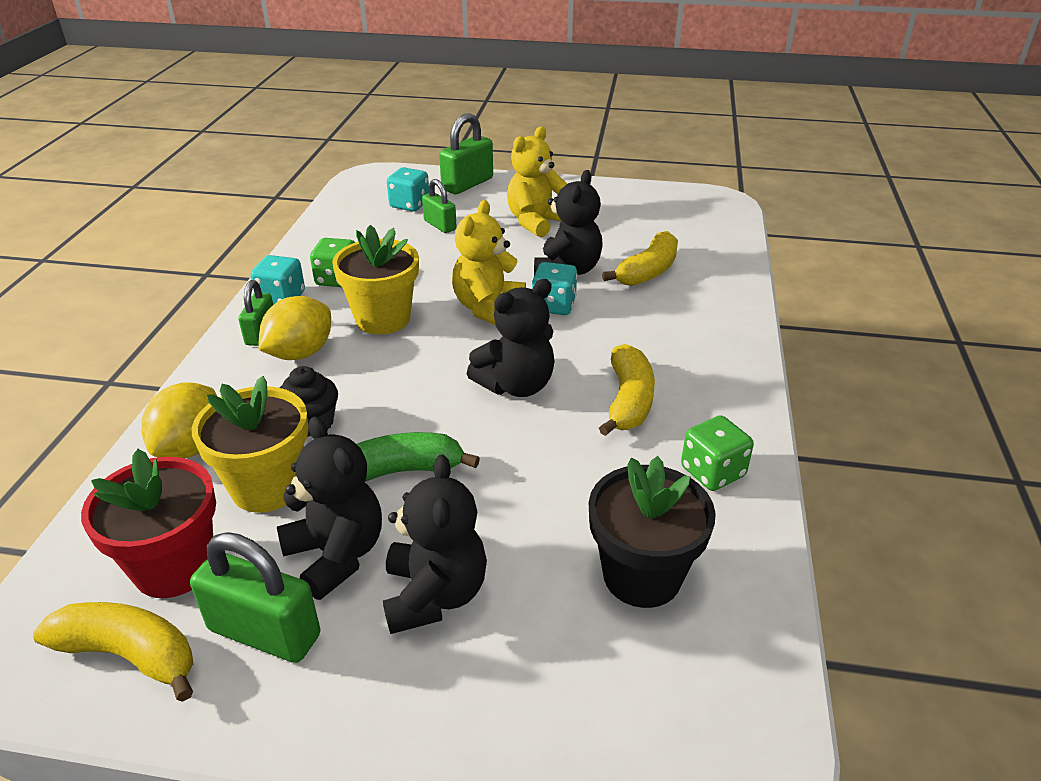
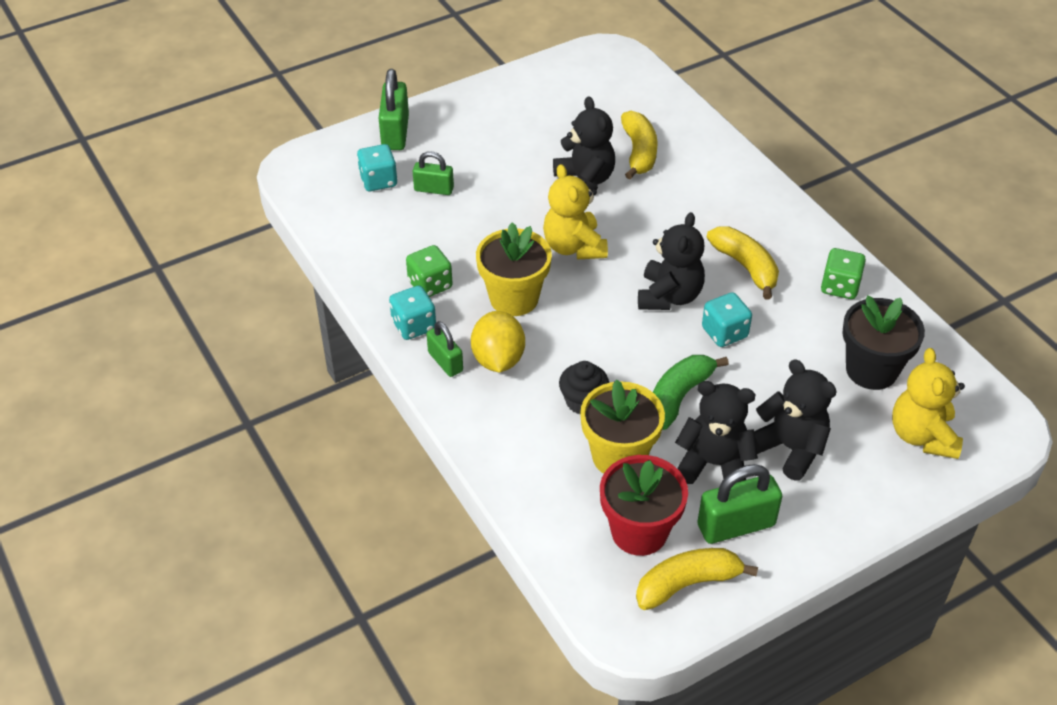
camera: 40 degrees left, 10 degrees up
yellow lemon [141,382,218,458] -> none
yellow teddy bear [507,127,567,237] -> yellow teddy bear moved to [892,348,965,459]
turquoise dice [532,262,577,315] -> turquoise dice moved to [702,292,752,347]

